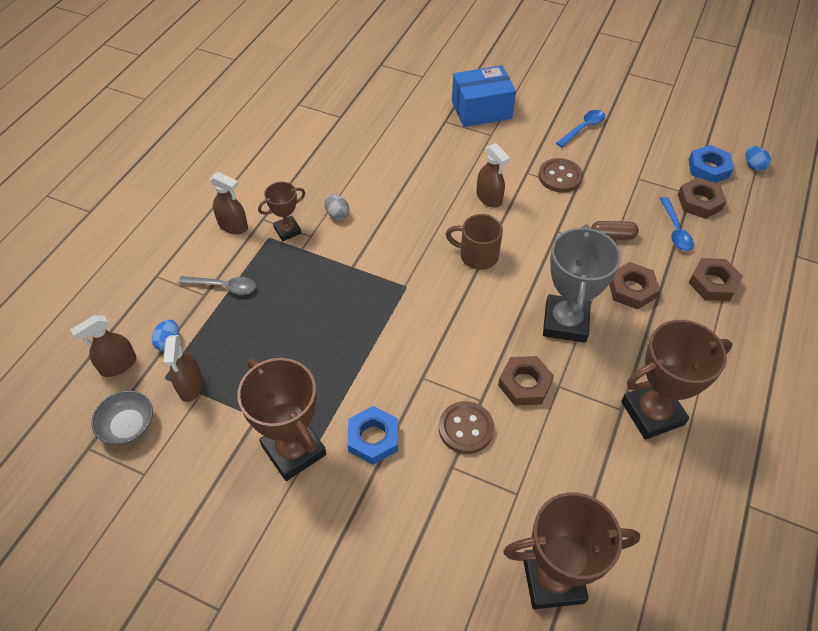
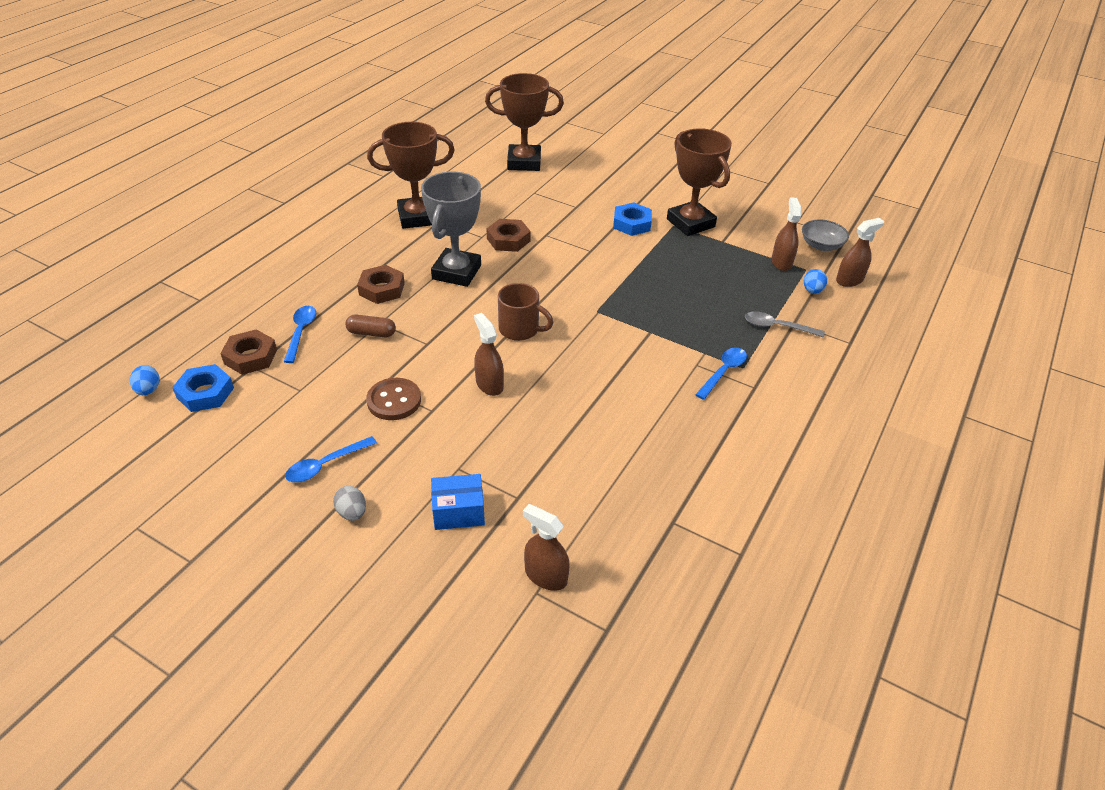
camera: 175 degrees left, 10 degrees down
brown spray bottle [210,172,248,234] -> brown spray bottle moved to [523,504,570,591]
brown trophy [258,182,305,241] -> blue spoon [695,347,747,400]
grey egg [324,194,349,220] -> grey egg moved to [333,486,366,521]
brown button [439,401,494,454] -> none
blue box [452,65,516,127] -> blue box [431,474,485,530], size x0.64
brown nut [688,258,743,301] -> none

